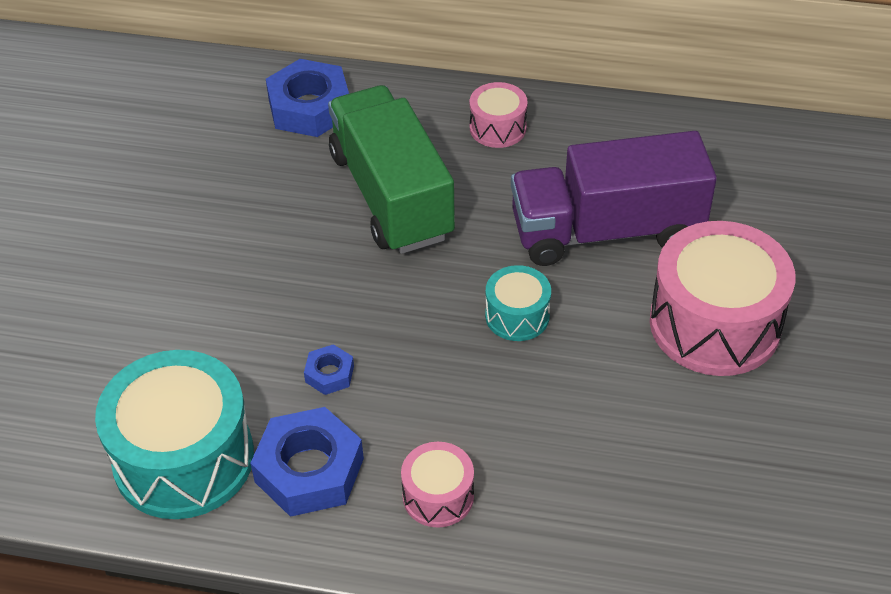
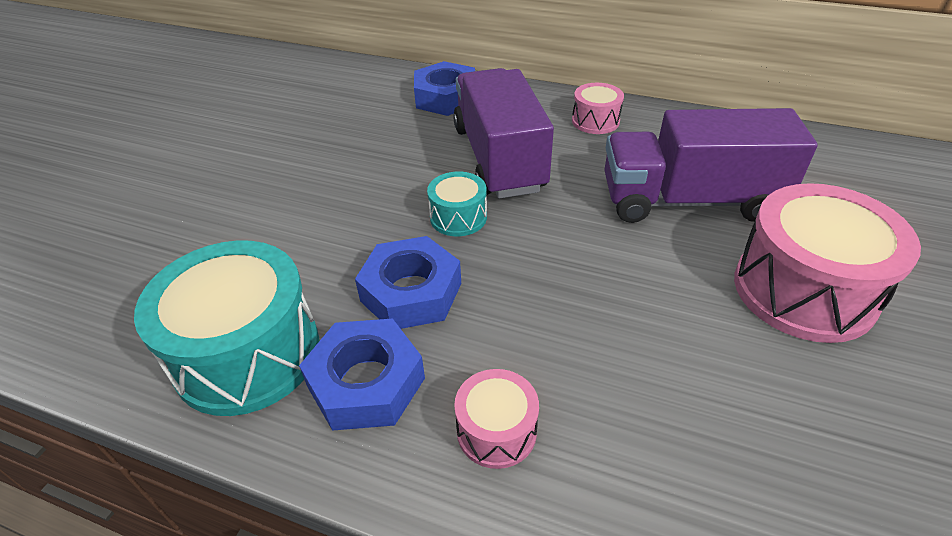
camera: 10 degrees right, 5 degrees down
blue nut [304,344,354,395] -> blue nut [355,236,461,329], size x2.03
green truck [328,85,455,254] -> purple truck [453,68,554,199]
turquoise drum [485,265,551,341] -> turquoise drum moved to [427,172,487,236]

